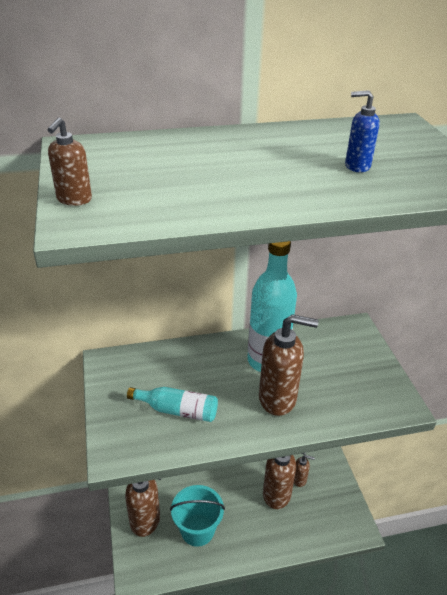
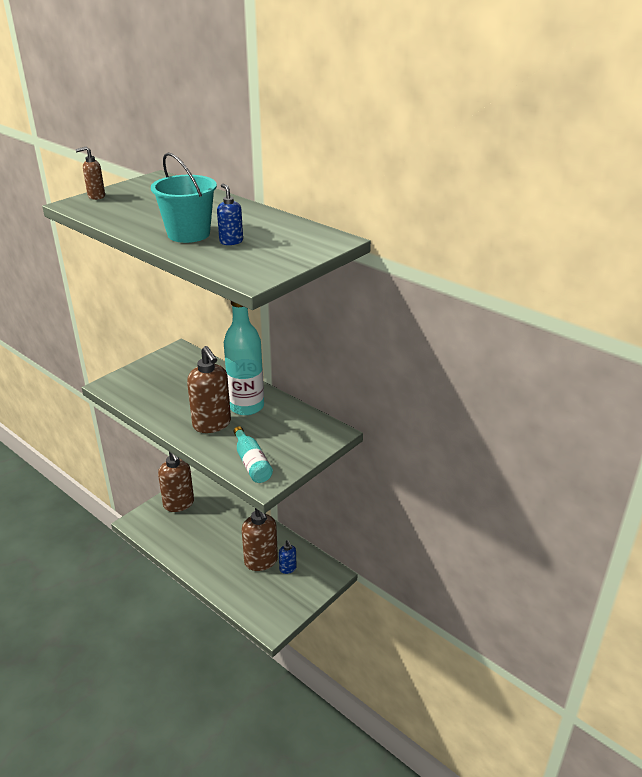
camera: 55 degrees right, 5 degrees down
turquoise bottle [127,387,218,422] -> turquoise bottle moved to [233,426,273,483]
turquoise bucket [170,485,225,547] -> turquoise bucket moved to [151,152,217,243]
brown soap dispenser [294,455,315,487] -> blue soap dispenser [279,540,297,574]

